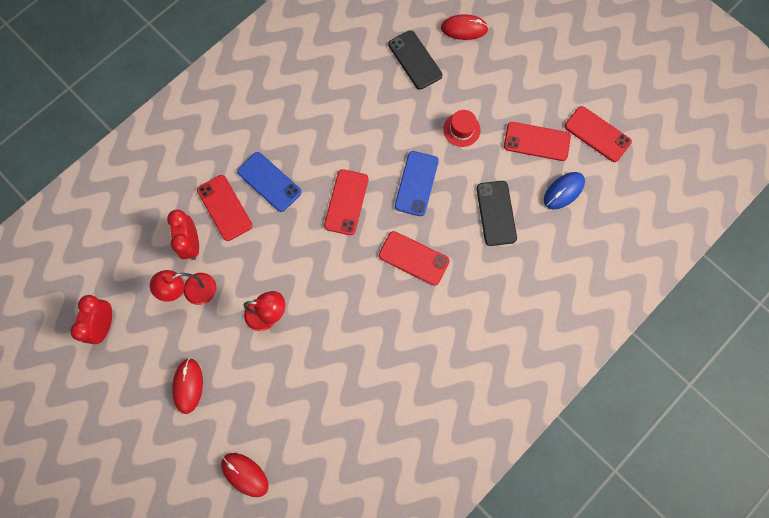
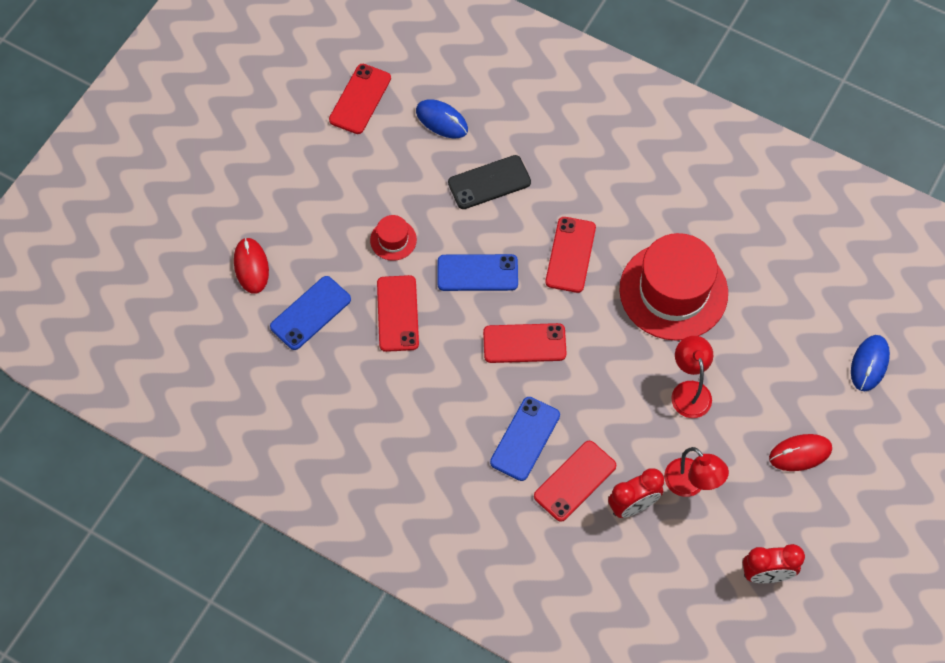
camera: 105 degrees left, 10 degrees down
red mouse [221,453,268,497] -> blue mouse [851,335,890,391]
black phone [388,30,442,90] -> blue phone [270,276,351,350]
red phone [504,122,571,161] -> red phone moved to [377,275,419,352]
none -> red hat [619,233,728,341]

